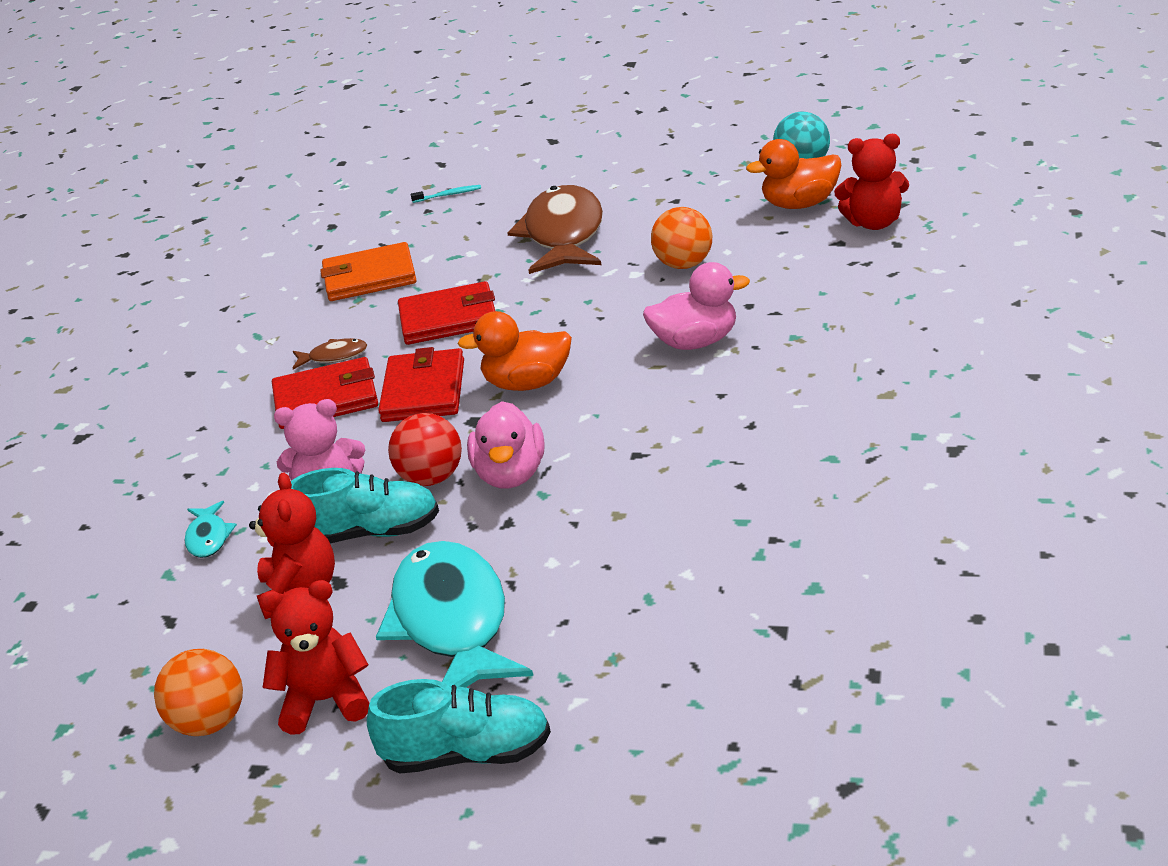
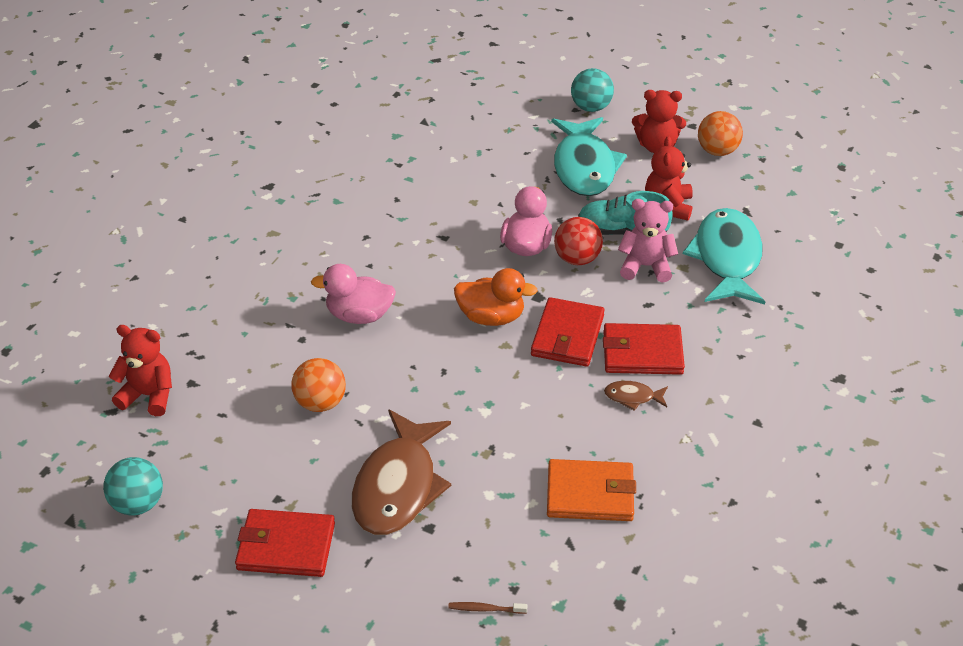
camera: 170 degrees left, 10 degrees up
turquoise fish [184,501,237,558] -> turquoise fish [683,208,765,304], size x2.35
turquoise shoe [367,679,551,774] -> turquoise ball [571,68,614,112]
red wallet [398,281,495,345] -> red wallet moved to [235,509,335,577]
turquoise toothbrush [411,185,481,203] -> brown toothbrush [448,602,527,614]
orange duck [746,139,841,209] -> none

